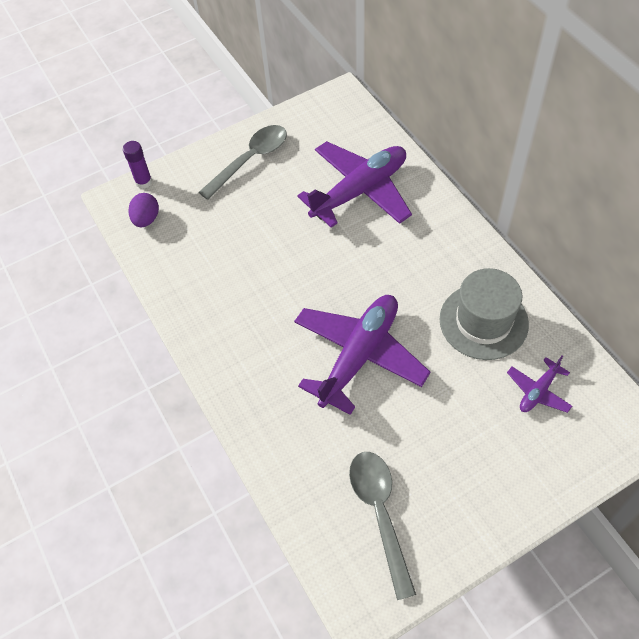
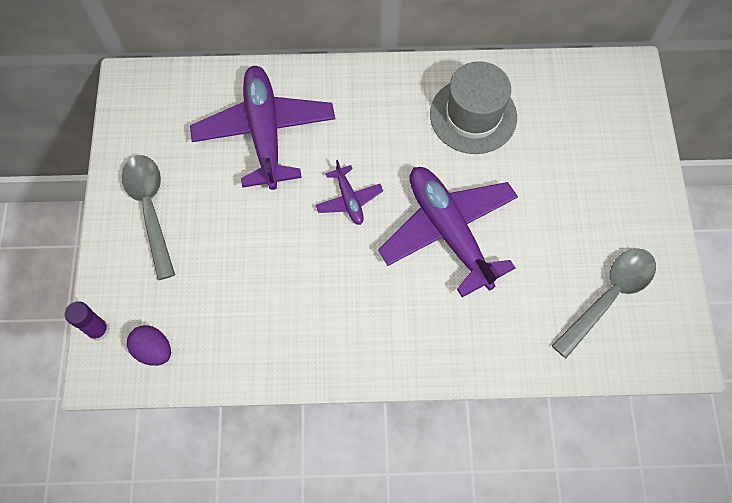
camera: 65 degrees left, 10 degrees up
grey spoon [349,452,416,600] -> grey spoon turned 120 degrees clockwise [552,248,656,358]
purple plane [507,356,572,413] -> purple plane moved to [316,160,383,225]

